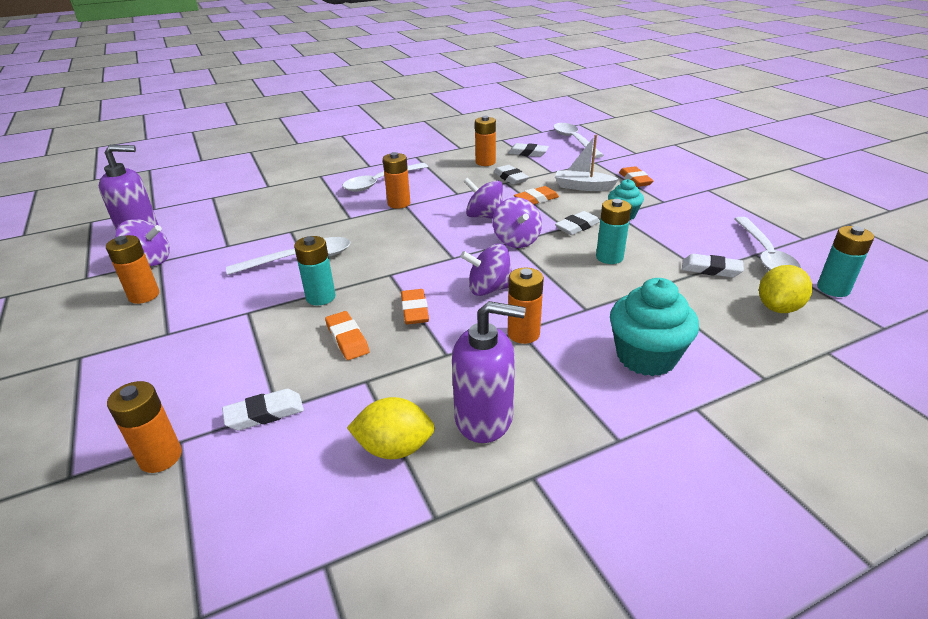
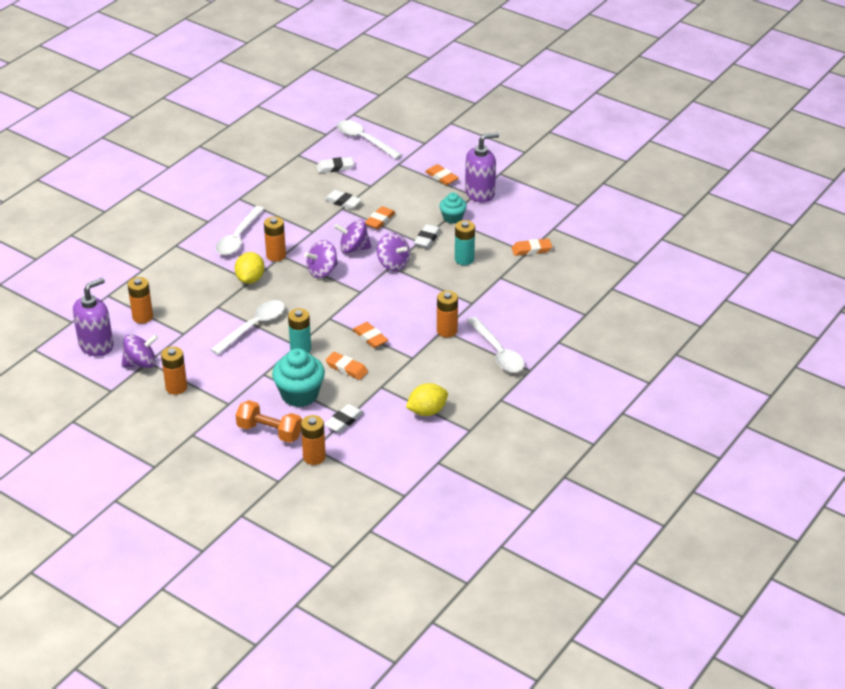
camera: 30 degrees left, 5 degrees up
purple soap dispenser [452,301,526,443] -> purple soap dispenser moved to [465,133,499,202]
purple spinning top [460,244,512,296] -> purple spinning top moved to [304,240,338,278]
orange battery [475,116,496,166] -> orange battery moved to [128,277,153,323]
white boat [555,135,619,191] -> none
turquoise cupcake [610,278,699,376] -> turquoise cupcake moved to [272,348,325,407]
white eraser [682,254,744,278] -> orange eraser [512,239,552,256]
white spoon [735,217,801,271] -> white spoon moved to [467,317,524,373]
yellow lemon [759,265,812,313] -> yellow lemon moved to [235,252,265,284]
turquoise battery [817,226,874,297] -> none
none -> orange dumbbell [236,400,302,443]

